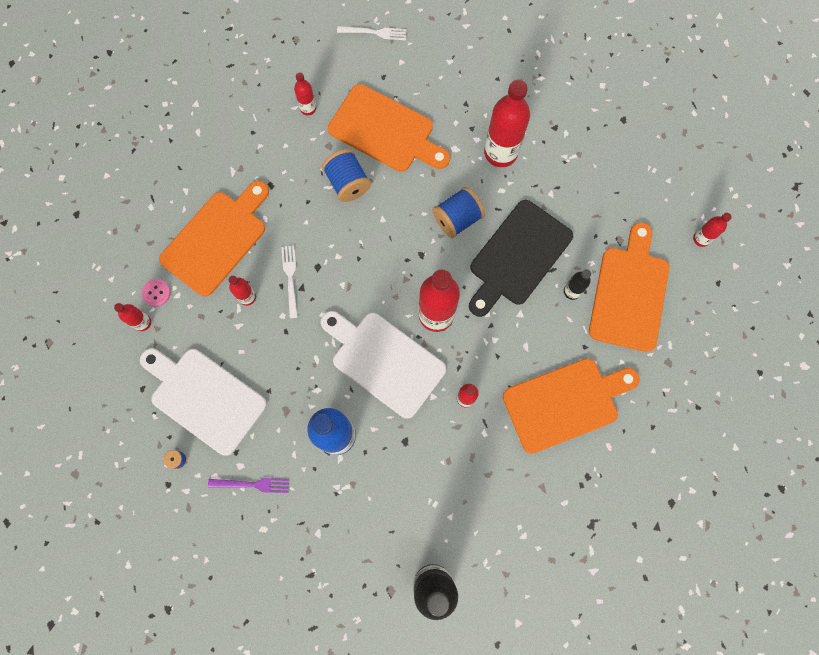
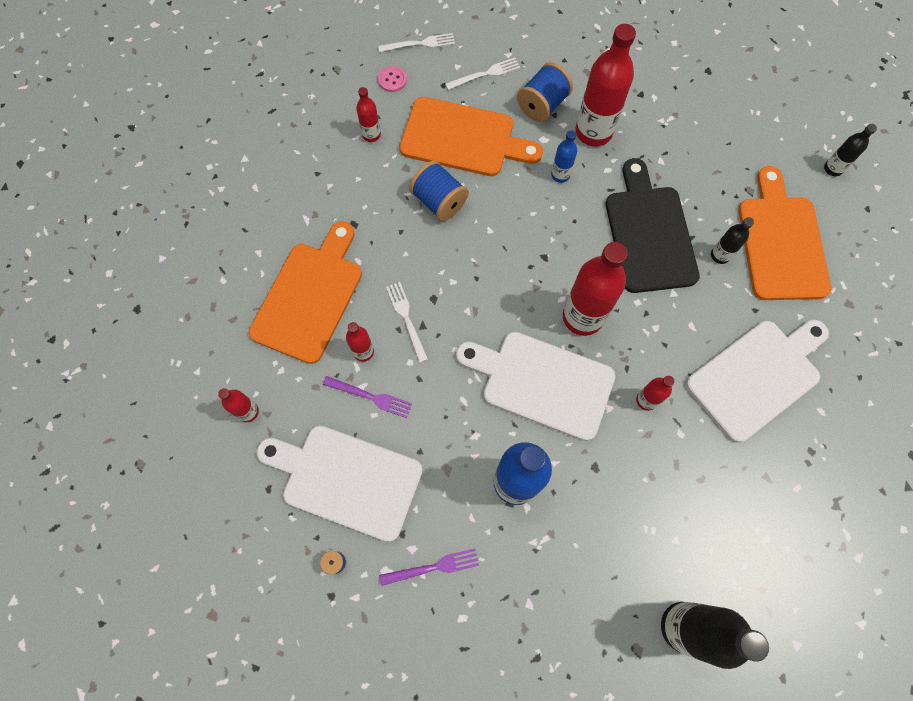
camera: 15 degrees left, 5 degrees down
pink button [142,279,171,307] -> pink button moved to [378,66,407,92]
blue spool [432,187,485,238] -> blue spool moved to [517,62,573,122]
black cutting board [469,200,573,317] -> black cutting board turned 150 degrees clockwise [606,158,700,293]
orange cutting board [503,358,640,454] -> white cutting board [686,320,829,443]
red bottle [693,213,732,247] -> black bottle [824,124,877,176]
none -> purple fork [323,376,412,418]
none -> white fork [445,58,520,90]
none -> blue bottle [551,130,577,183]

